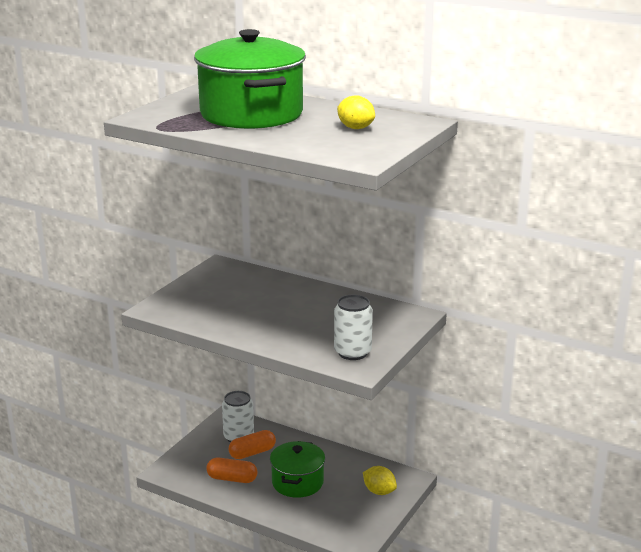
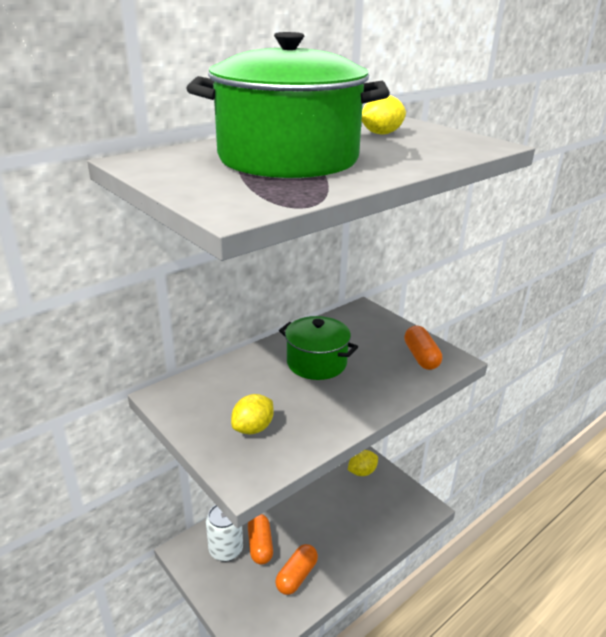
camera: 70 degrees left, 5 degrees up
green pot [270,441,325,498] -> green pot moved to [279,316,358,380]
white can [334,294,373,360] -> orange capsule [404,326,442,370]
none -> yellow lemon [231,394,274,435]

